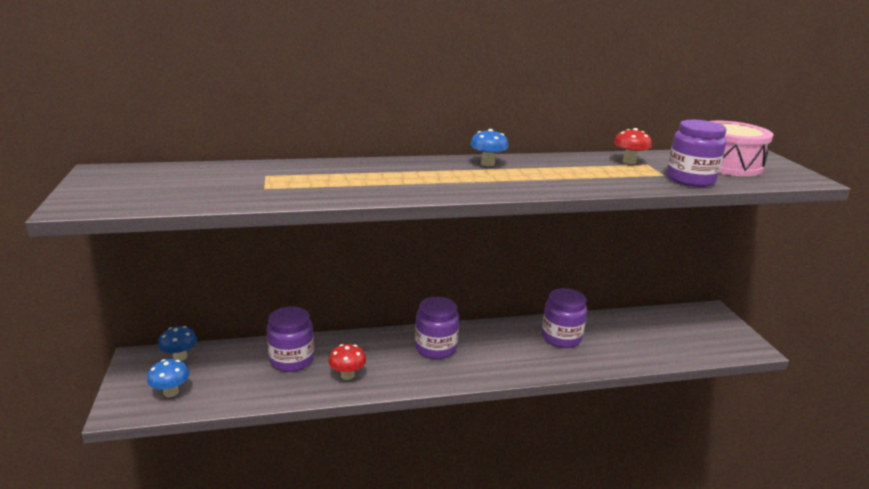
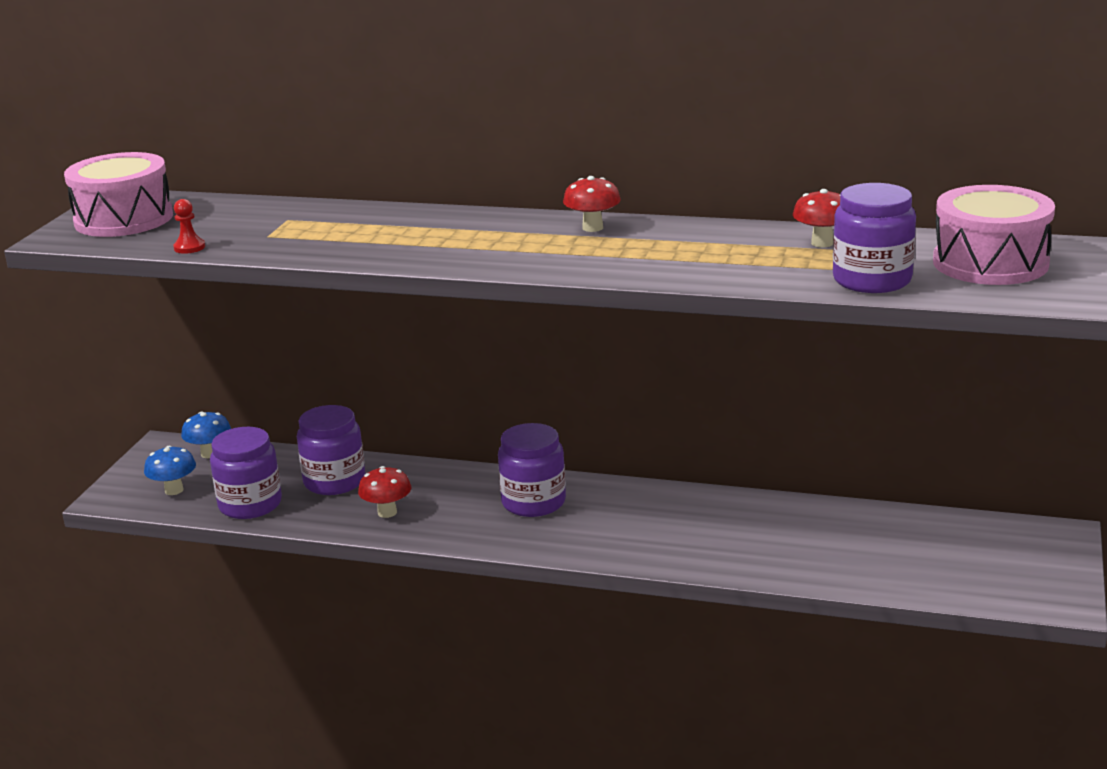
camera: 30 degrees right, 0 degrees up
blue mushroom [470,129,509,166] -> red mushroom [563,176,621,232]
purple jar [542,288,587,348] -> purple jar moved to [210,427,282,519]
none -> pink drum [64,152,173,237]
none -> red pawn [173,199,205,254]

